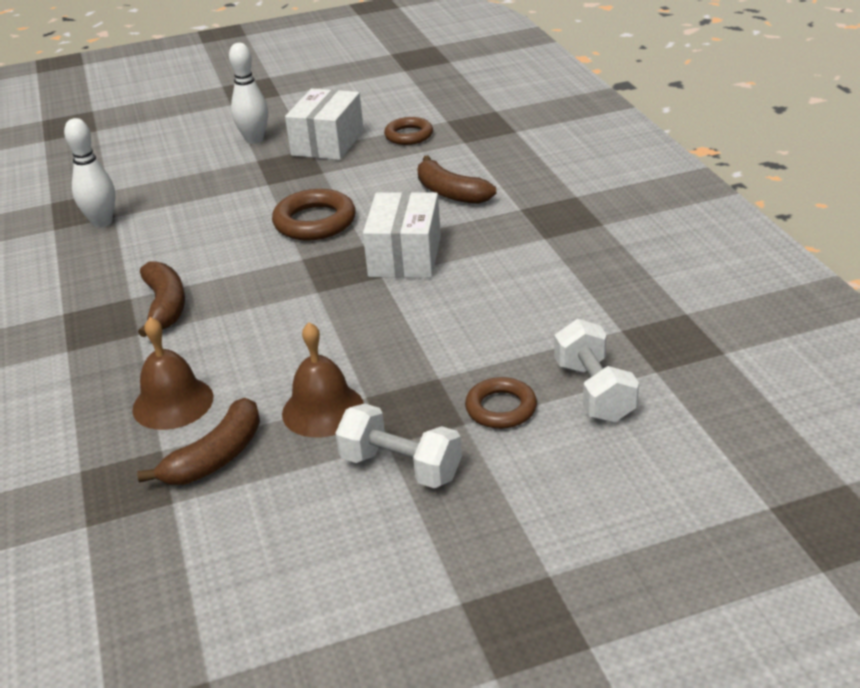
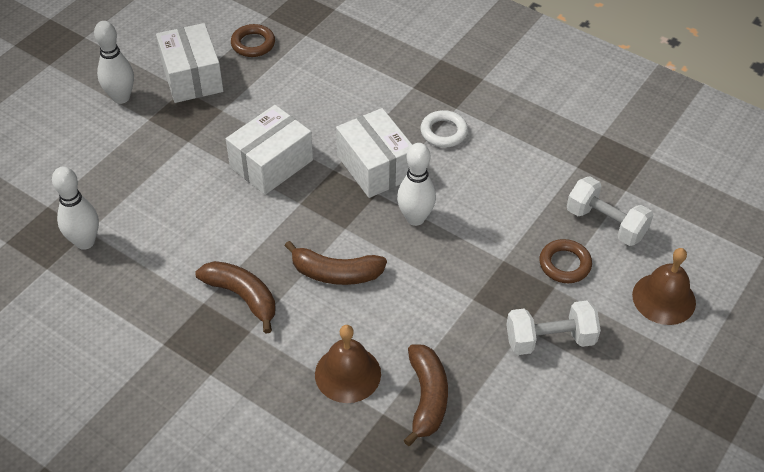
camera: 40 degrees left, 15 degrees up
brown ring [272,189,356,240] -> white box [226,105,313,195]
brown bell [282,322,364,438] -> brown bell moved to [632,248,696,325]
brown banana [417,155,496,204] -> brown banana moved to [285,241,387,285]
none -> white bowling pin [397,143,436,226]
none -> white ring [420,110,468,148]

